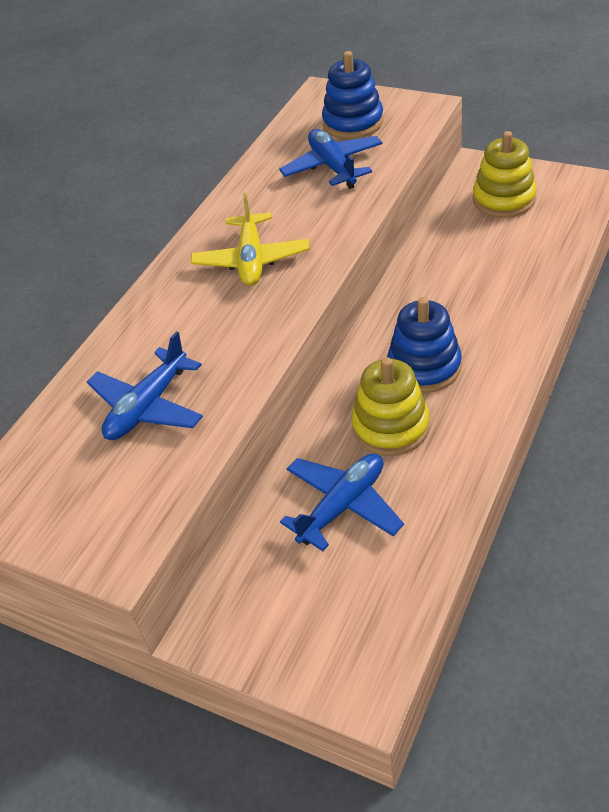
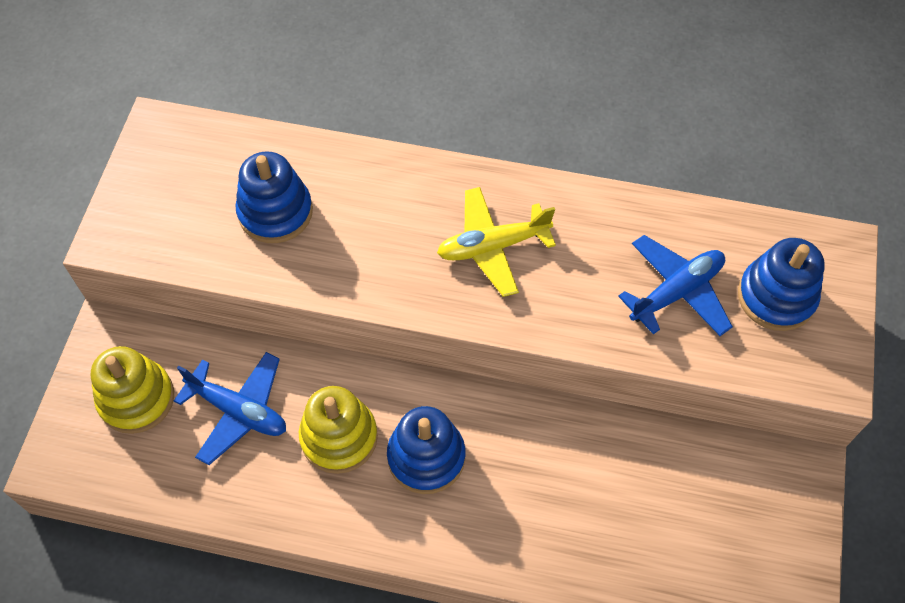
camera: 70 degrees right, 15 degrees up
blue plane [87,331,203,440] -> blue stacking toy [236,151,313,243]
yellow stacking toy [473,131,537,218] -> yellow stacking toy moved to [91,346,174,434]

